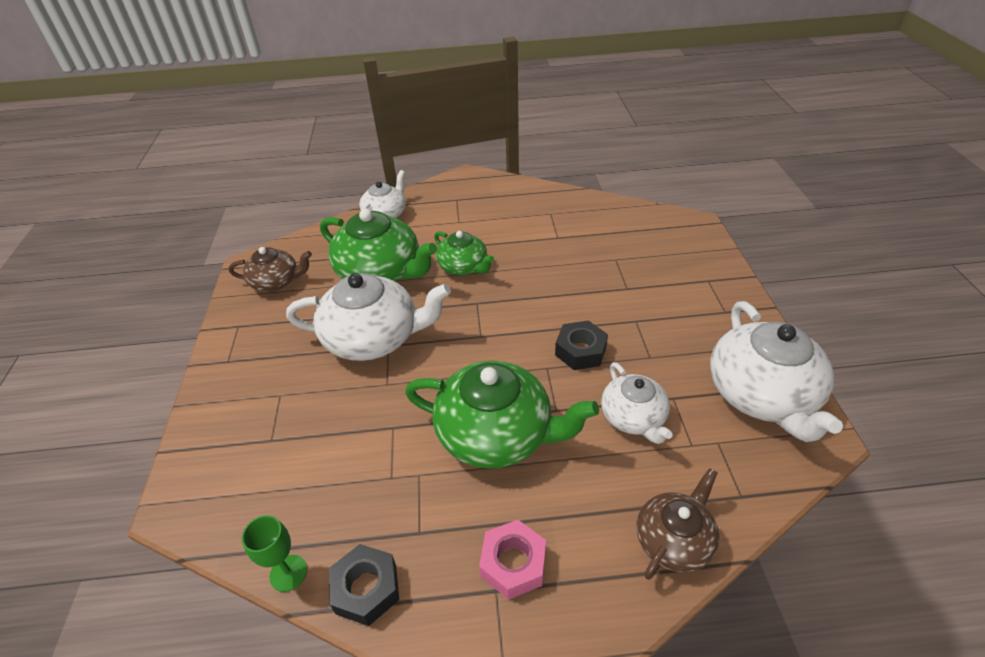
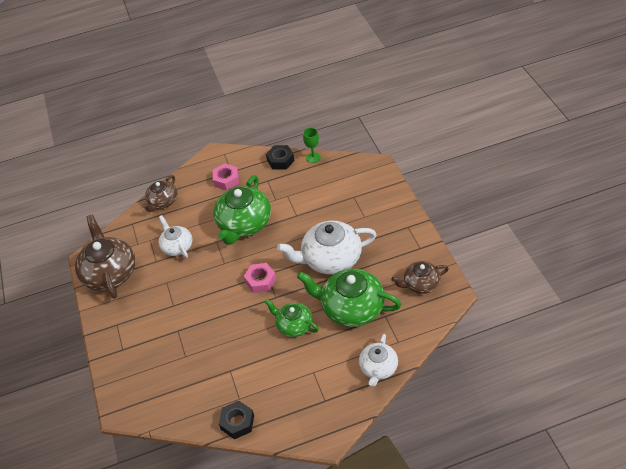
camera: 170 degrees right, 5 degrees up
green teapot [405,361,599,469] -> green teapot turned 75 degrees counterclockwise [213,175,271,245]
black nut [555,320,608,370] -> black nut moved to [219,401,254,439]
white teapot [710,301,843,442] -> brown teapot [75,215,136,299]
none -> pink nut [244,263,276,293]

